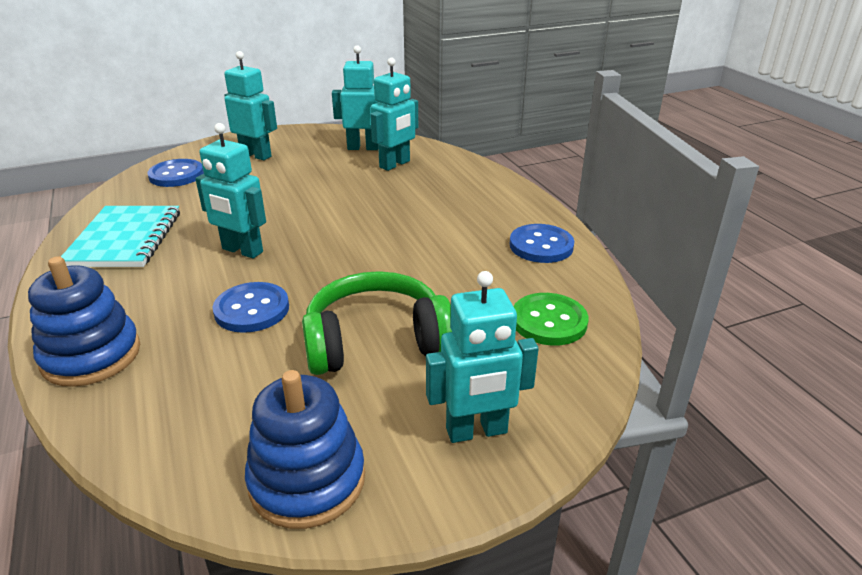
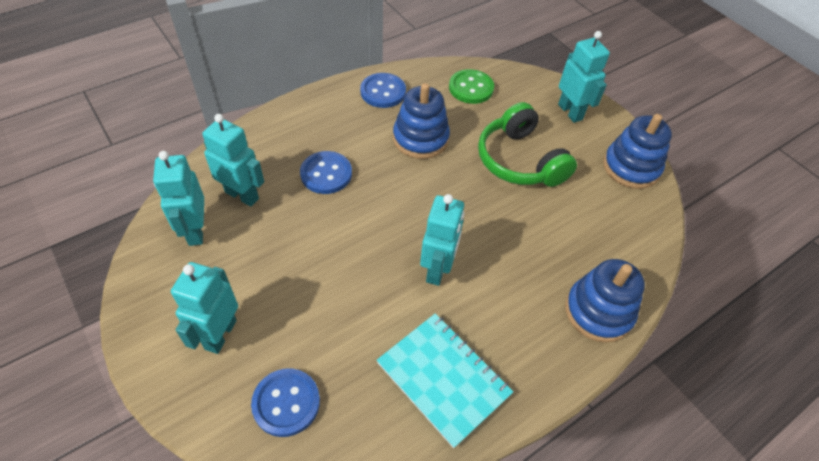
camera: 105 degrees left, 20 degrees up
turquoise notebook [61,206,180,267] -> turquoise notebook turned 60 degrees clockwise [377,313,513,448]
blue button [213,282,289,333] -> blue button moved to [300,151,352,194]
none -> blue stacking toy [393,83,450,159]

